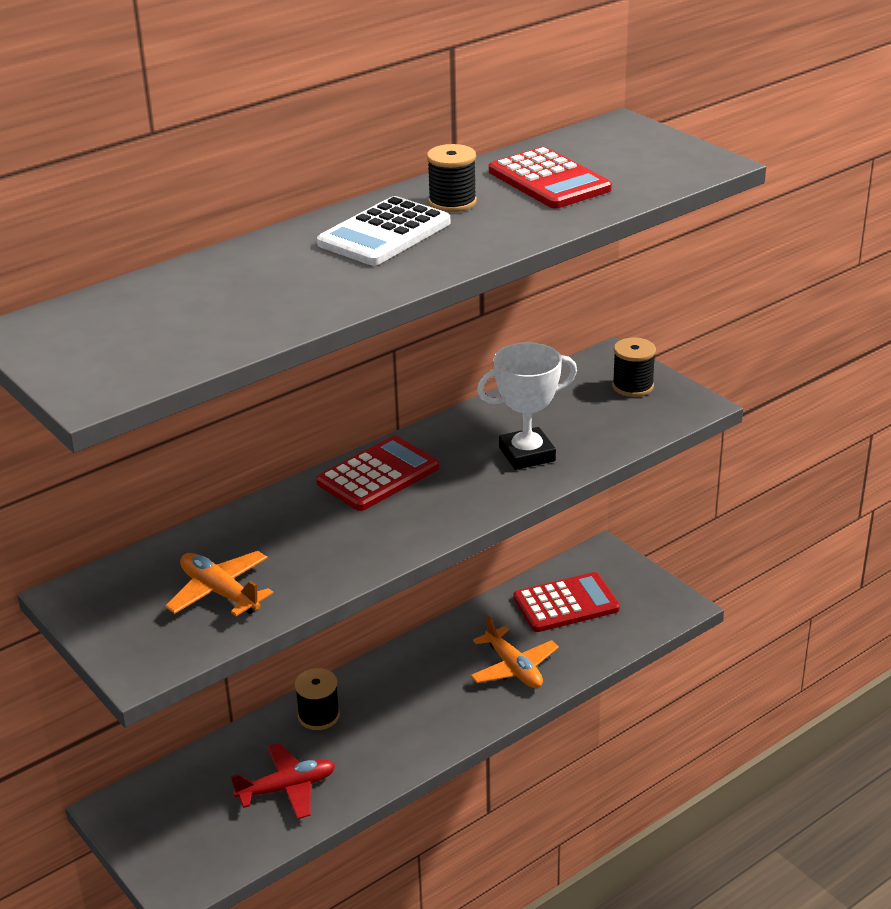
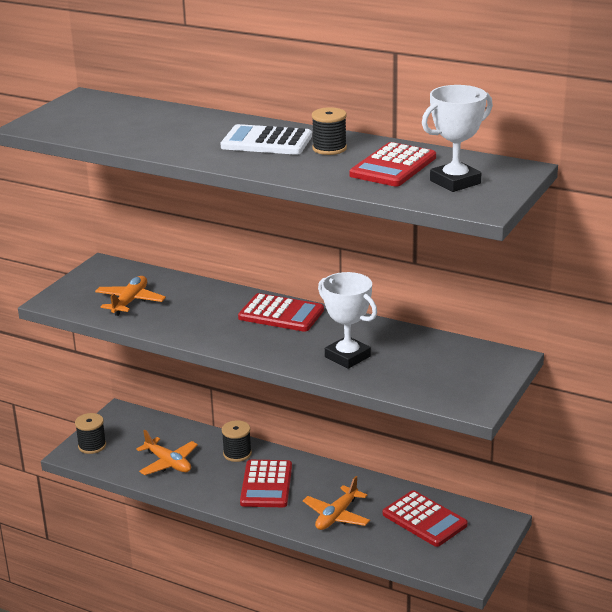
camera: 65 degrees right, 5 degrees down
red plane [231,743,335,819] -> orange plane [136,430,198,475]
black spool [612,338,656,397] -> black spool moved to [75,413,106,454]
none -> red calculator [240,460,292,507]
none -> white trophy [422,85,493,192]

